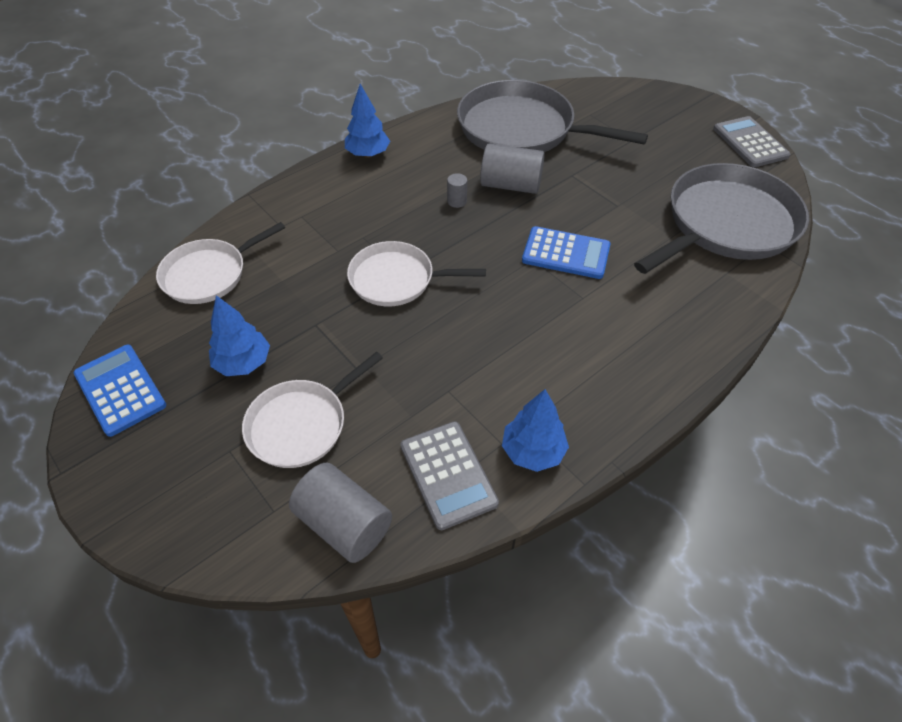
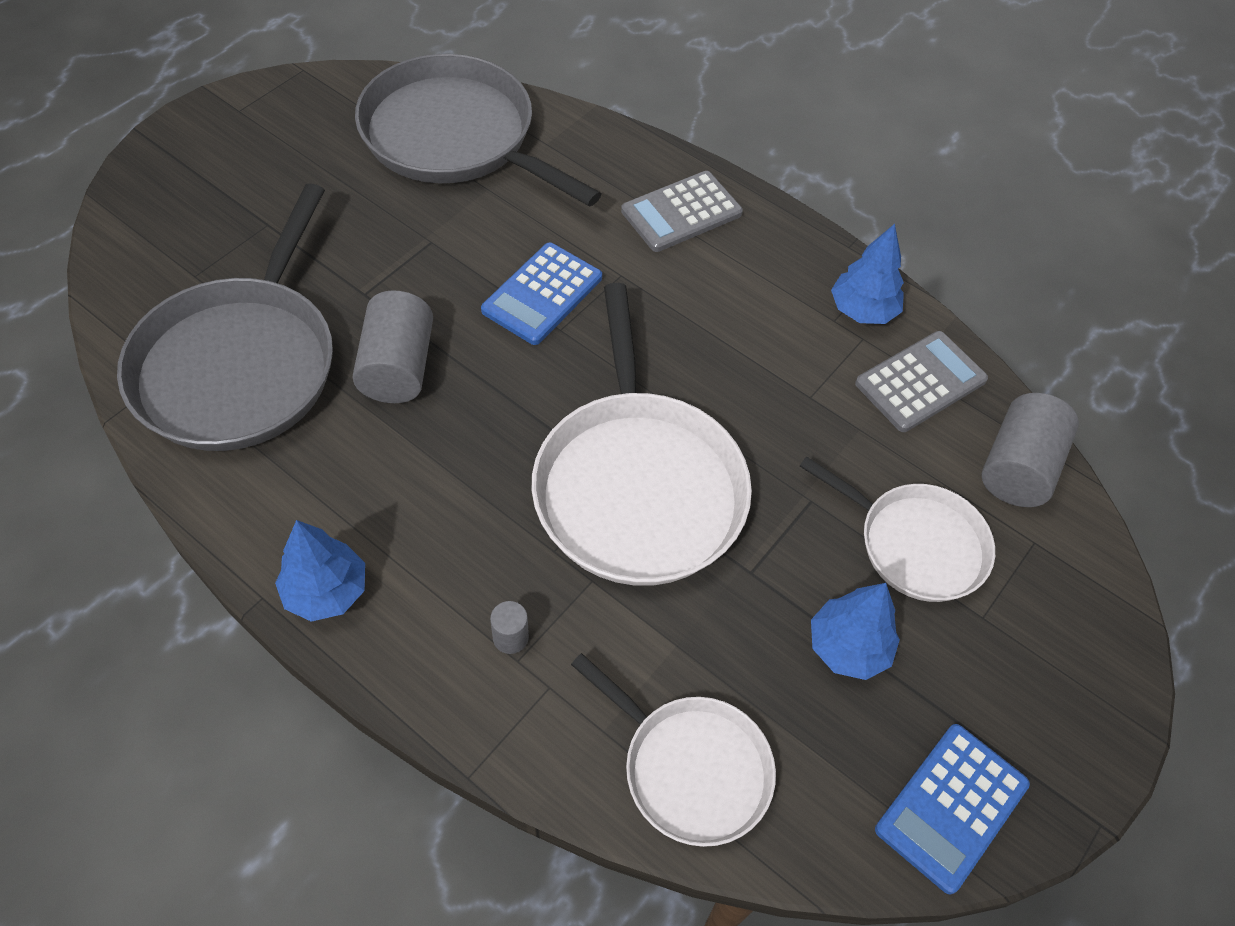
camera: 105 degrees left, 5 degrees up
white pan [347,241,486,306] -> white pan [532,283,752,586], size x1.68
grey cylinder [447,173,467,208] -> grey cylinder moved to [490,601,529,654]
blue calculator [522,226,611,279] -> blue calculator turned 150 degrees counterclockwise [481,242,602,345]
grey calculator [713,116,790,167] -> grey calculator moved to [621,171,743,252]

